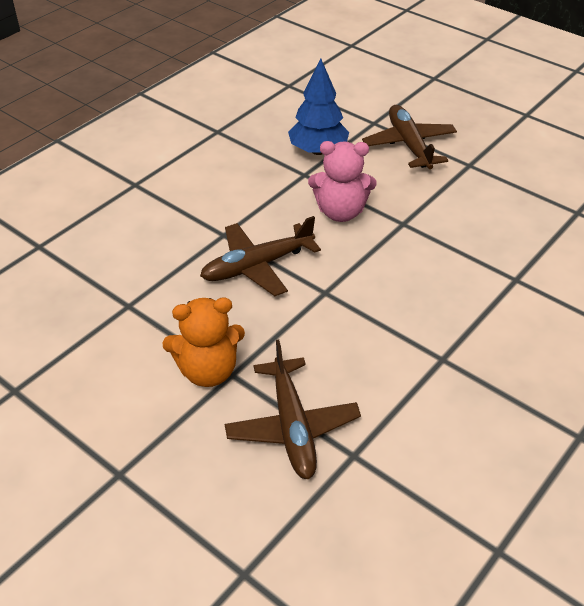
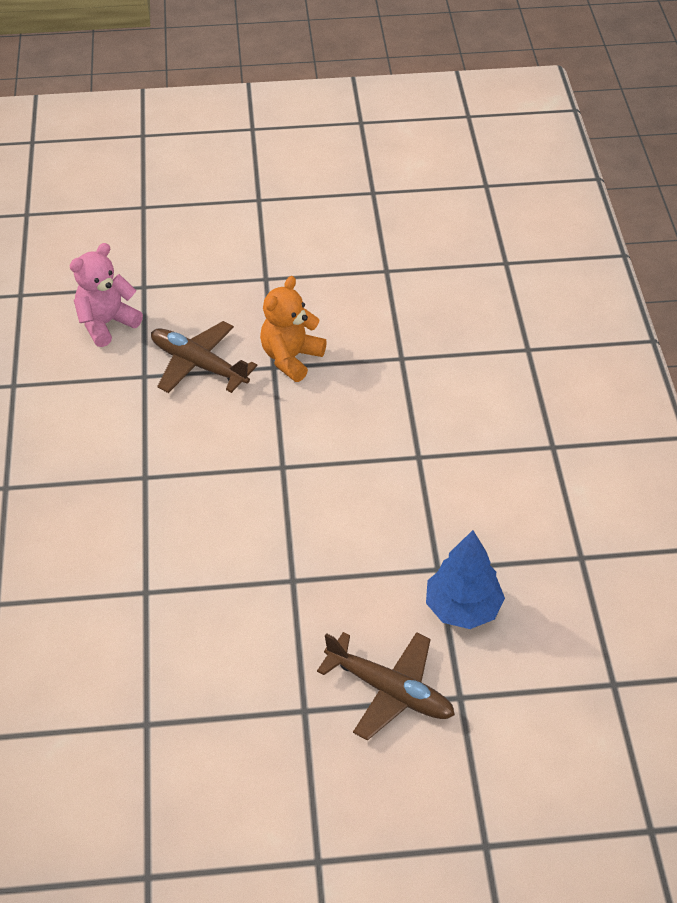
camera: 135 degrees right, 5 degrees up
brown plane [200,216,321,296] -> none
pink teddy bear [308,141,376,222] -> pink teddy bear moved to [70,243,143,347]

